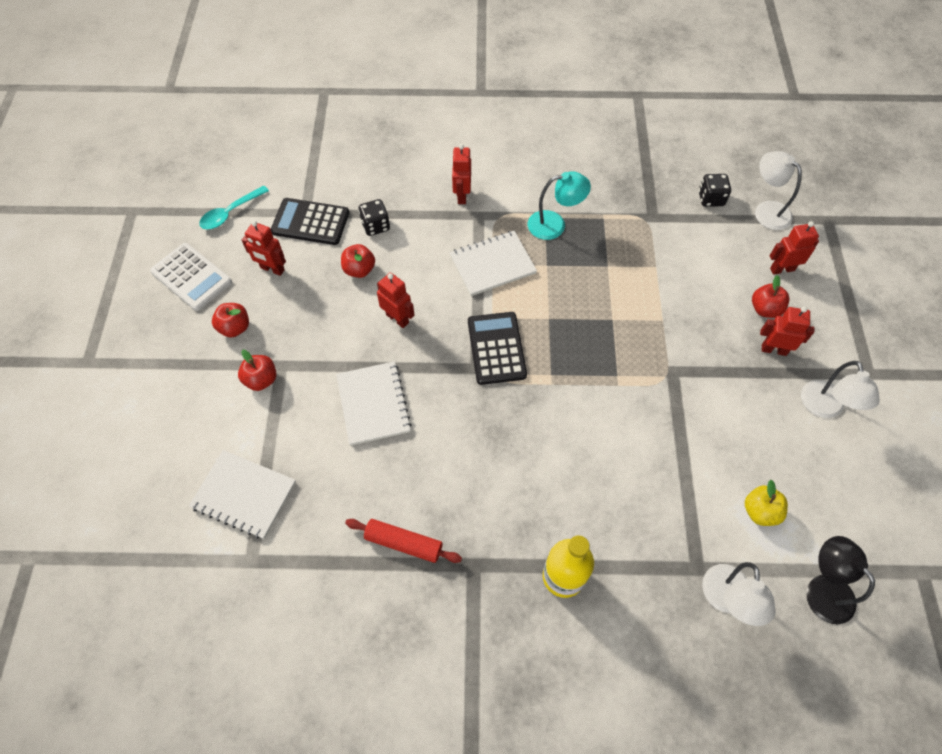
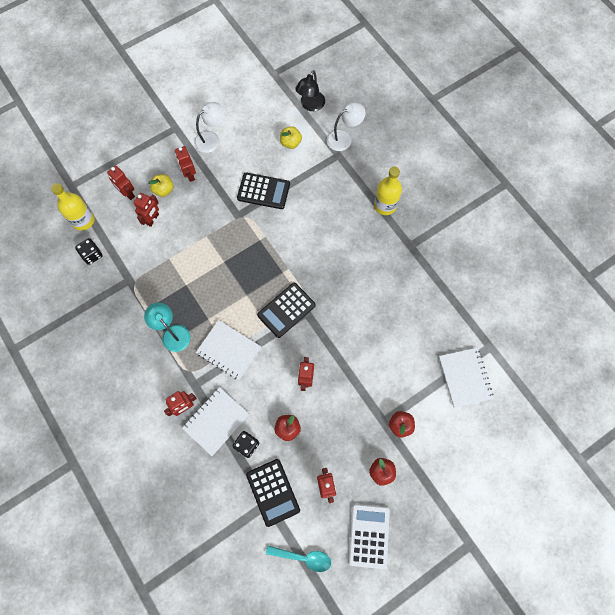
camera: 125 degrees left, 10 degrees up
white notebook [336,361,412,446] -> white notebook moved to [182,387,249,456]
red rolling pin [345,519,462,563] -> none
red apple [752,275,789,318] -> yellow apple [148,174,173,197]
white lamp [755,151,802,230] -> yellow bottle [51,183,95,231]
none -> red robot [134,193,159,227]
none -> black calculator [237,173,290,209]

